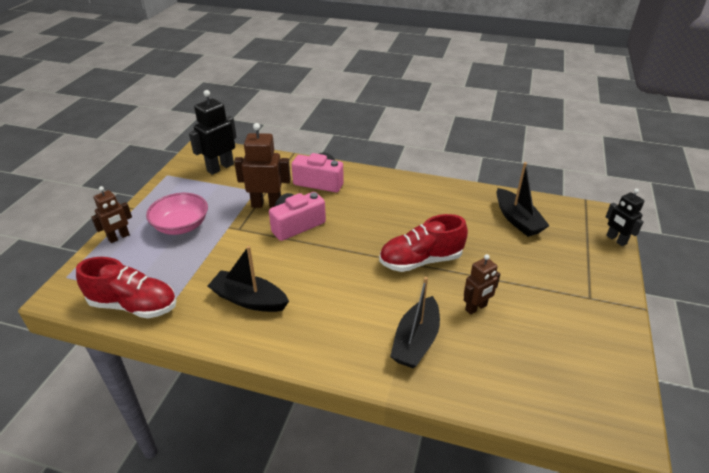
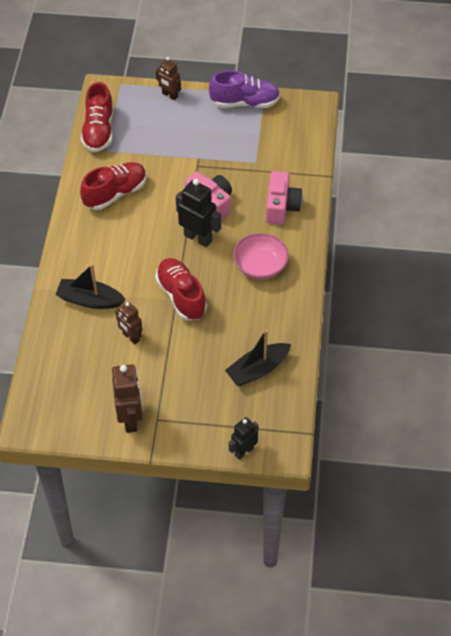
camera: 80 degrees right, 15 degrees up
pink bowl [146,193,208,235] -> pink bowl moved to [233,233,289,280]
black robot [189,90,237,175] -> black robot moved to [176,179,221,247]
black boat [208,246,289,312] -> red shoe [80,162,147,210]
brown robot [234,123,291,208] -> brown robot moved to [112,364,143,433]
none -> purple shoe [209,70,280,108]

